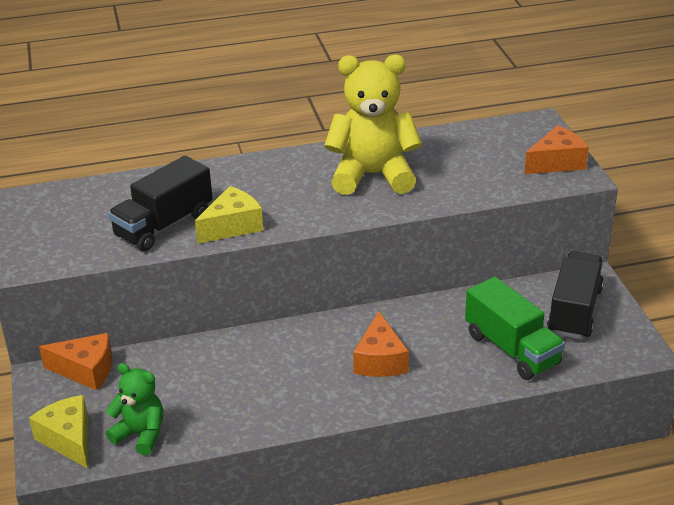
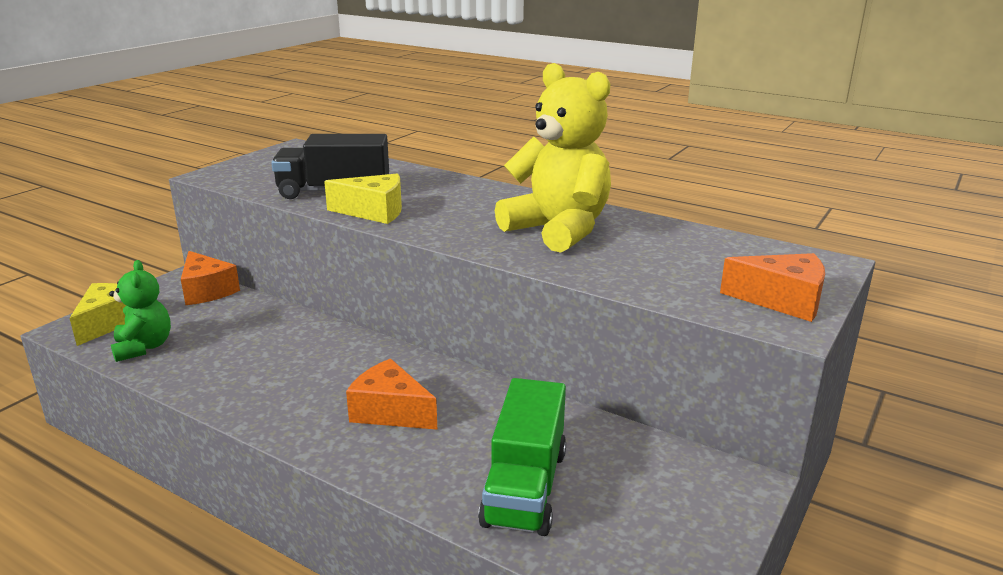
camera: 45 degrees right, 10 degrees down
orange cheese [353,311,409,377] -> orange cheese turned 75 degrees clockwise [346,359,437,430]
black truck [547,251,604,339] -> none

